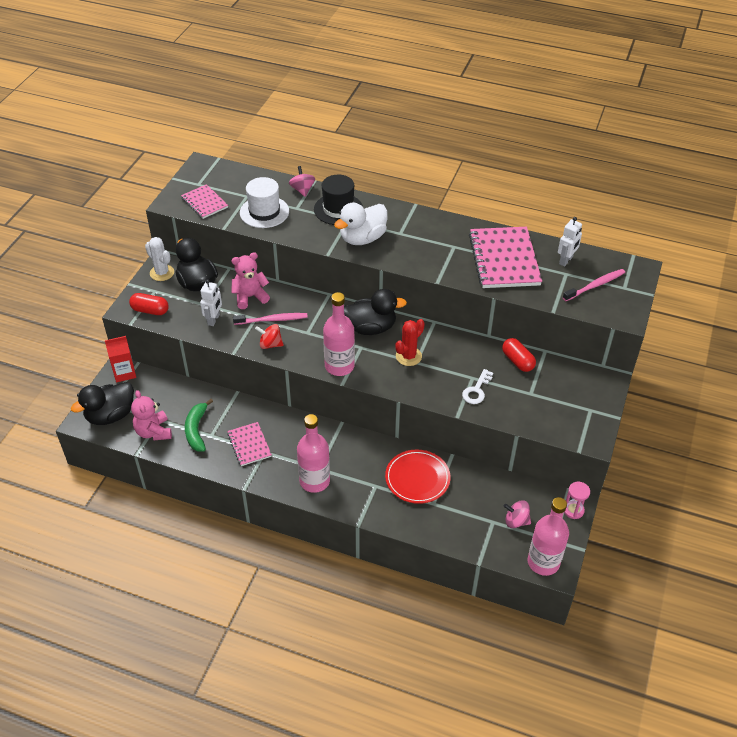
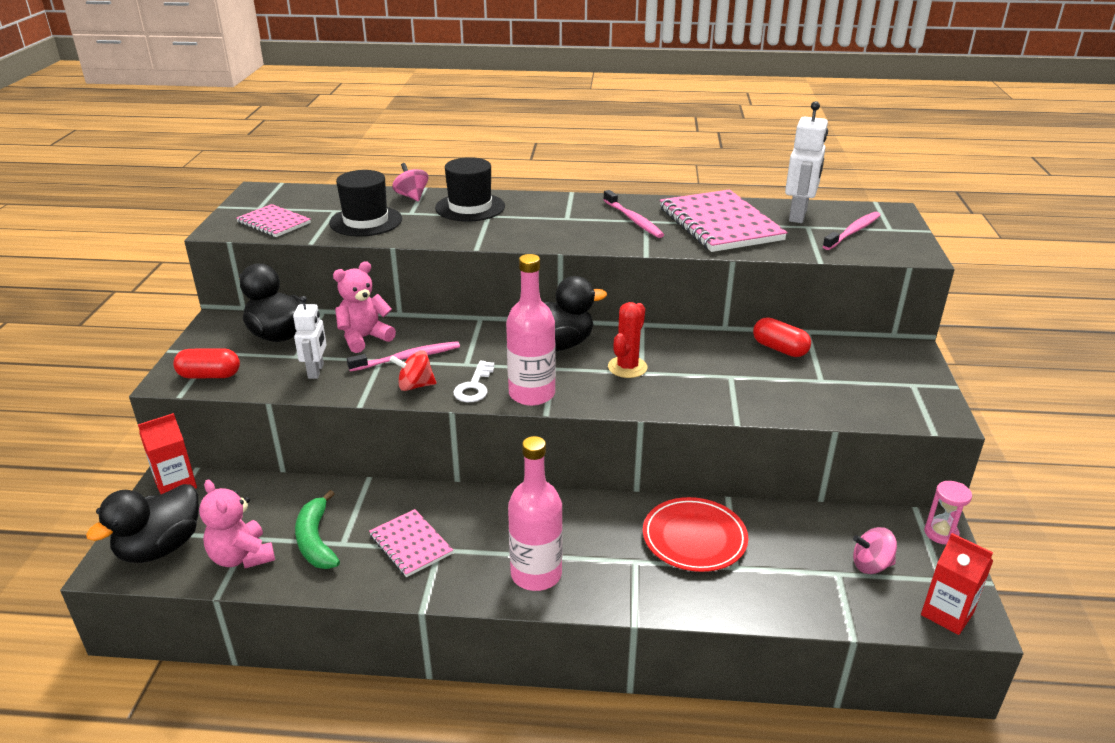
camera: 15 degrees left, 15 degrees down
white cactus [145,237,174,281] -> none
white hat [240,177,289,228] -> black hat [329,170,402,236]
white duck [334,203,388,245] -> none
white key [462,369,493,404] -> white key moved to [453,361,495,402]
pink bottle [528,497,569,576] -> red carton [921,533,993,635]
white robot [558,217,582,267] -> white robot [785,101,828,223], size x1.51
none -> pink toothbrush [603,190,664,238]

